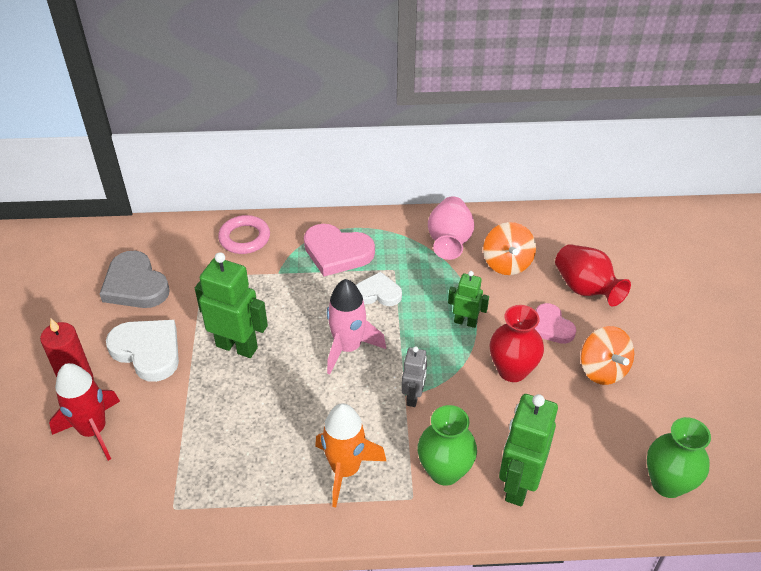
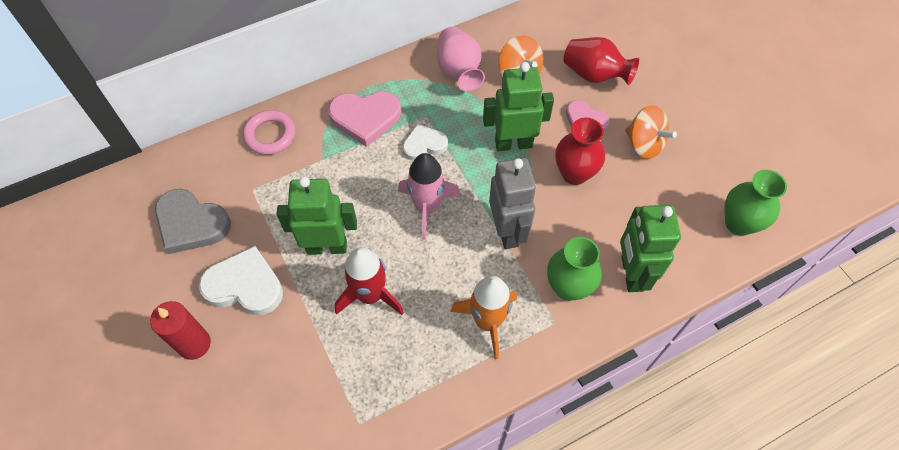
camera: 25 degrees left, 15 degrees up
red rocket [49,363,120,461] -> red rocket moved to [335,247,404,315]
grey robot [402,346,427,407] -> grey robot [489,158,536,249], size x1.76
green robot [448,271,489,328] -> green robot [483,62,554,151], size x1.76

